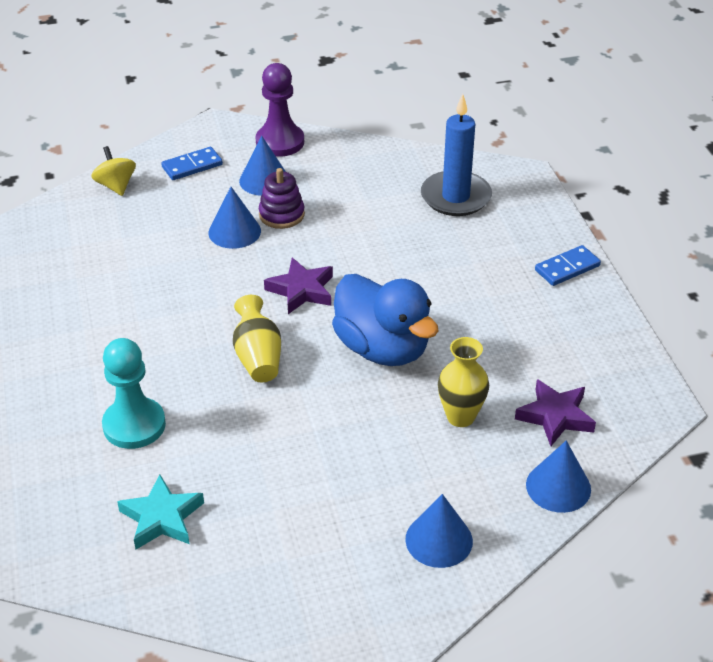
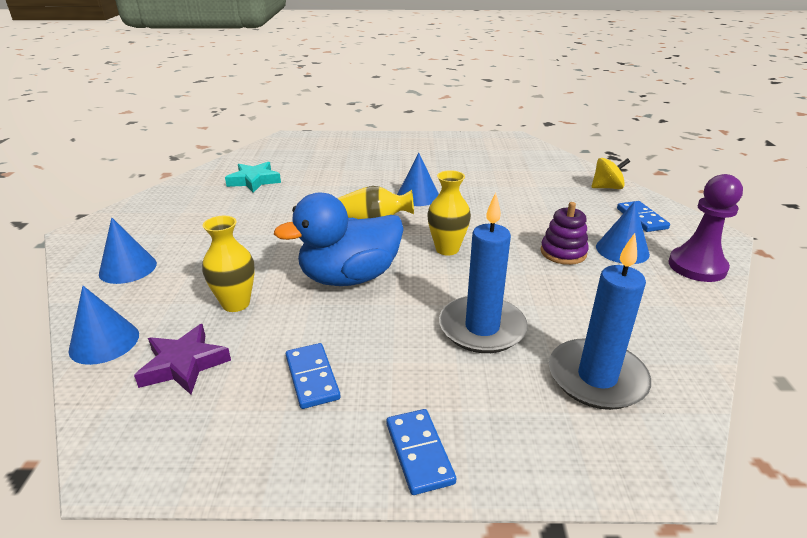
camera: 105 degrees right, 10 degrees down
turquoise pawn [102,338,166,449] -> none
blue cone [208,187,261,249] -> blue cone moved to [397,153,439,206]
purple star [264,258,333,314] -> yellow vase [427,170,471,256]
none -> blue domino [286,343,340,409]
none -> blue candle [439,193,528,353]

